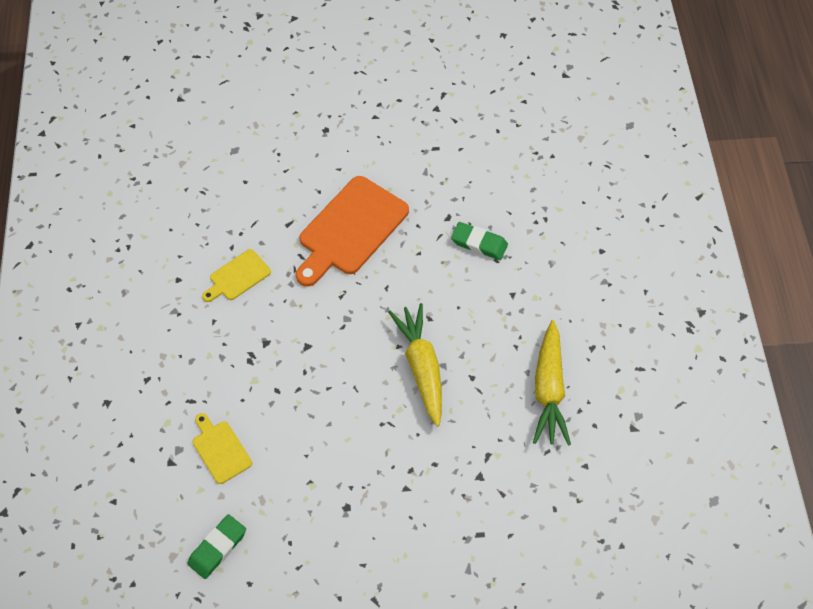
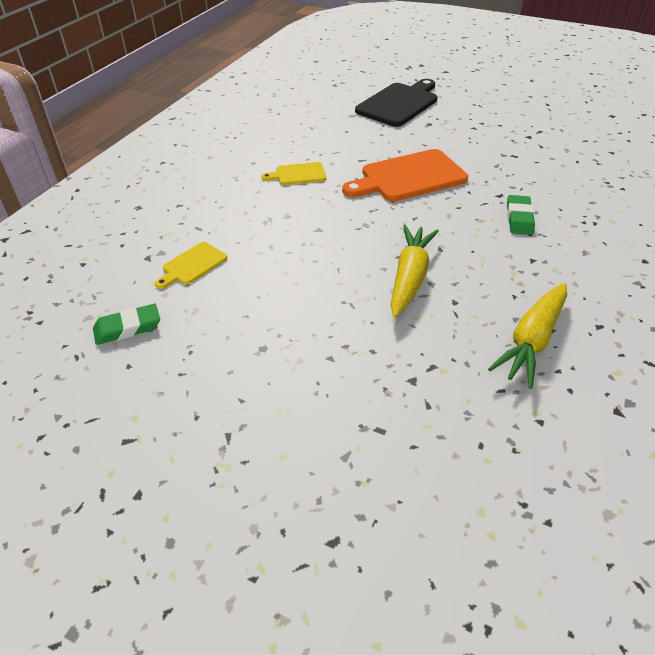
camera: 30 degrees right, 15 degrees down
yellow cutting board [193,413,252,484] -> yellow cutting board turned 135 degrees counterclockwise [155,242,227,289]
green eraser [451,222,508,260] -> green eraser turned 45 degrees clockwise [507,195,535,235]
none -> black cutting board [355,79,438,127]

